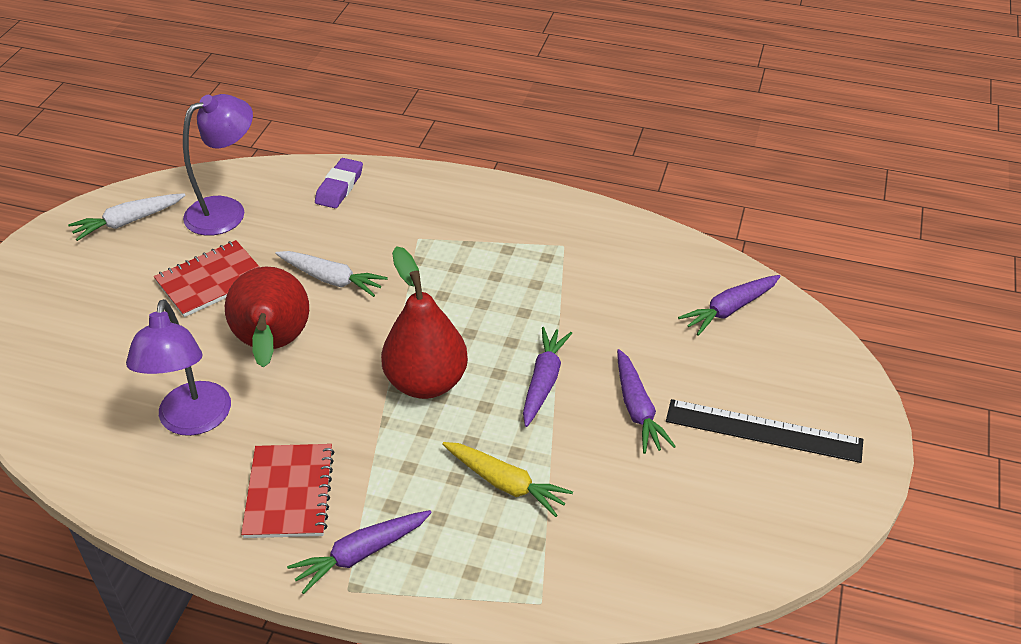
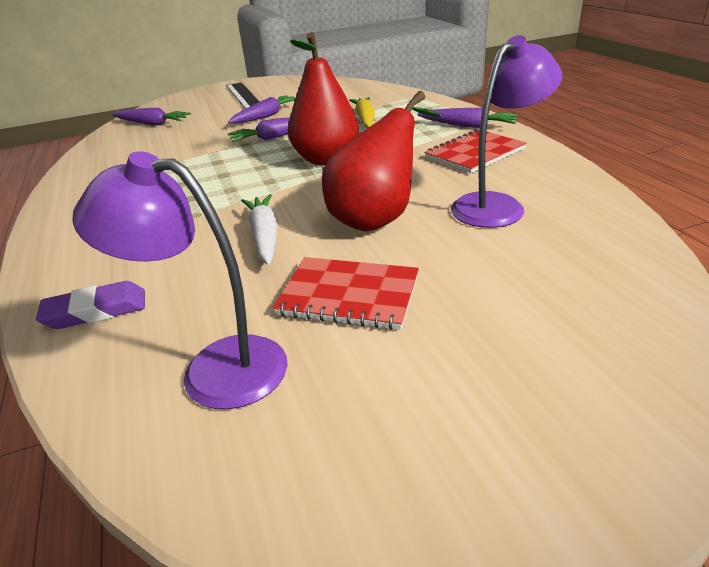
camera: 125 degrees left, 10 degrees down
white carrot [68,193,186,241] -> none

